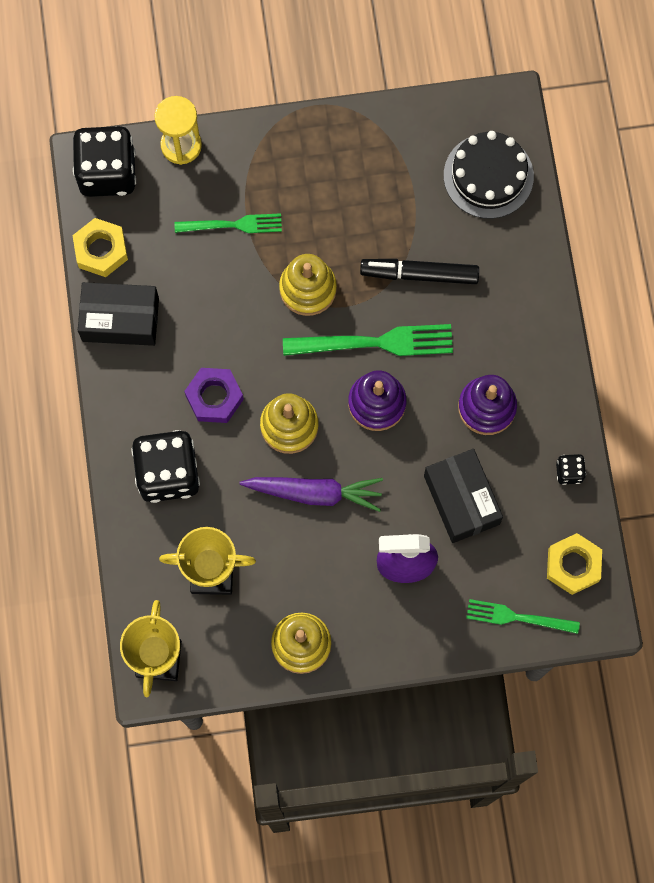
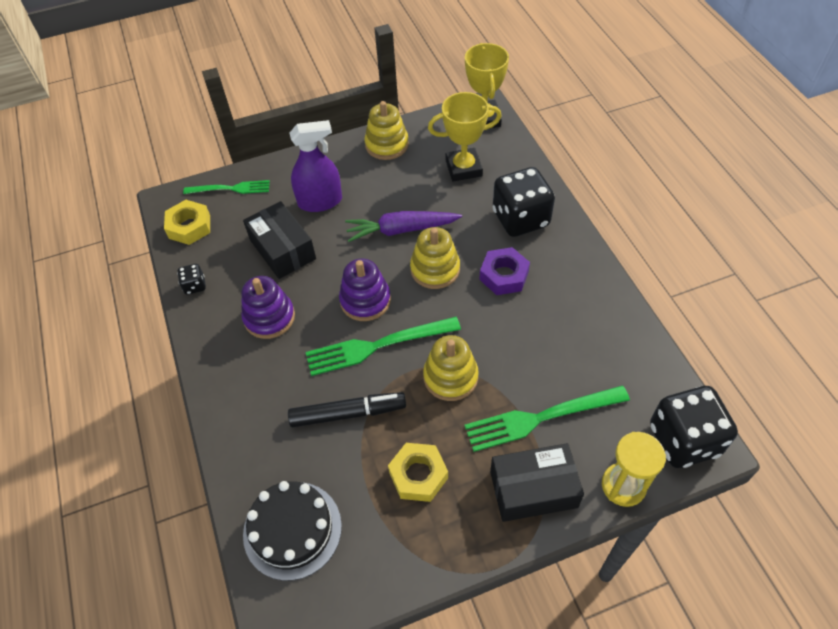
camera: 170 degrees right, 20 degrees down
yellow nut [72,218,128,277] -> yellow nut moved to [388,443,448,502]
black box [78,282,159,346] -> black box moved to [490,443,584,522]
green fork [174,213,282,233] -> green fork [464,385,630,452], size x1.56

